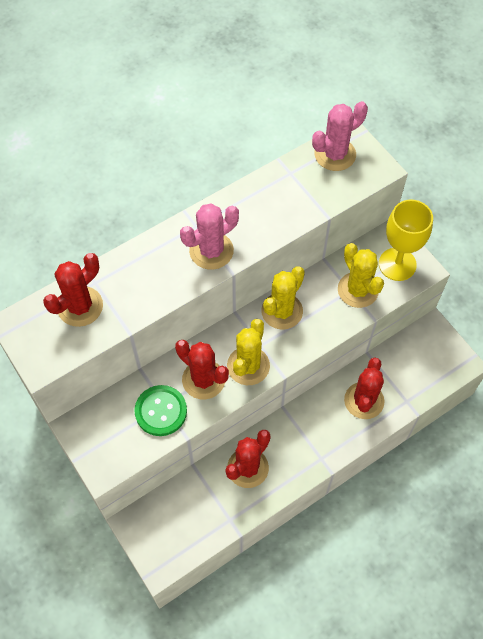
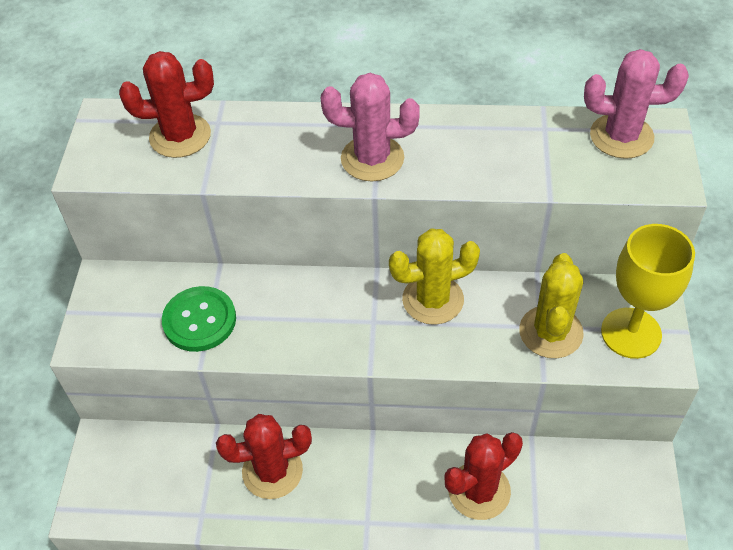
camera: 40 degrees right, 10 degrees down
red cactus [175,340,229,400] -> none
yellow cactus [227,319,270,385] -> none

